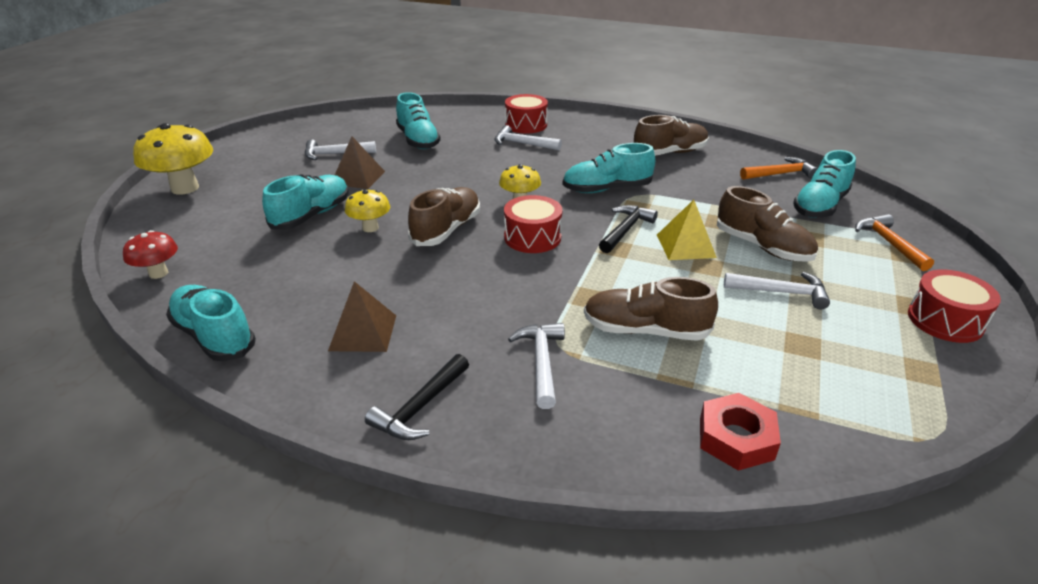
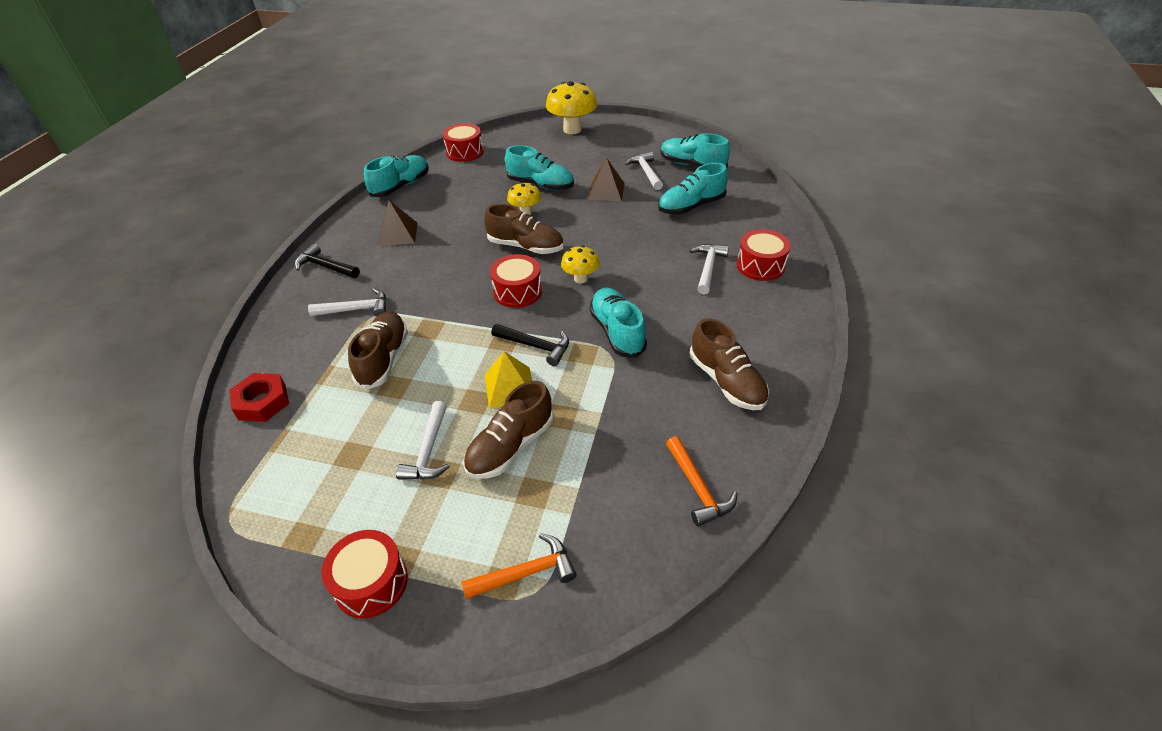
camera: 85 degrees right, 10 degrees up
red mushroom [123,230,178,279] -> red drum [443,123,484,162]
turquoise shoe [793,150,856,218] -> turquoise shoe moved to [661,133,730,168]

